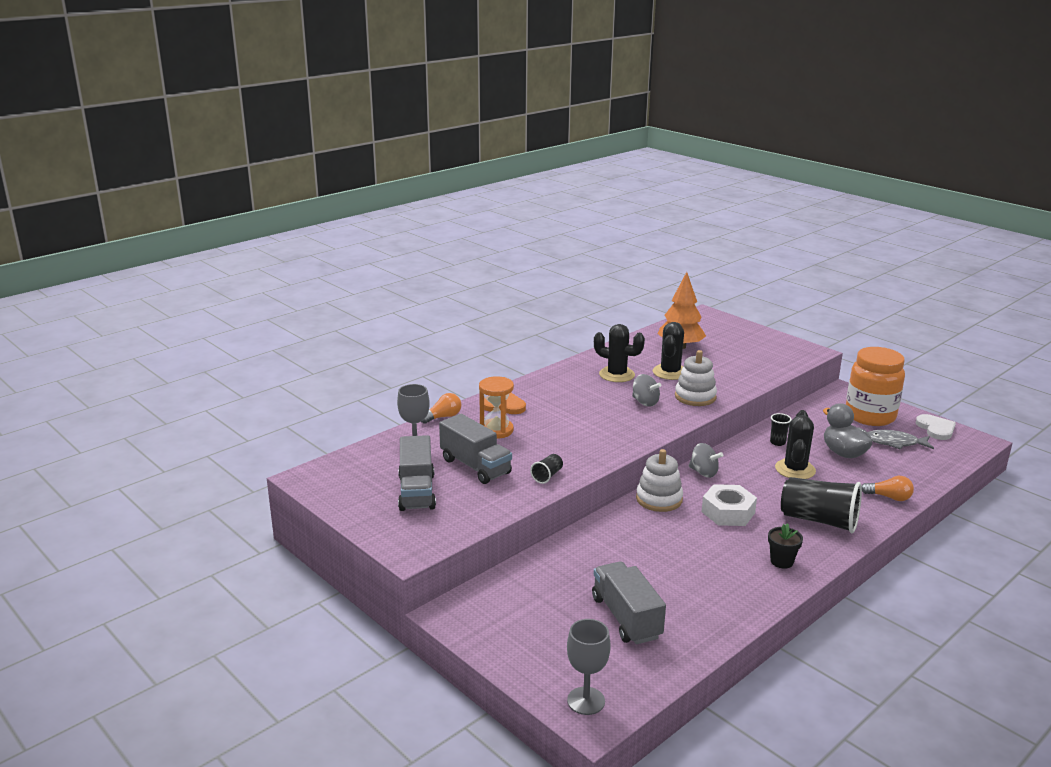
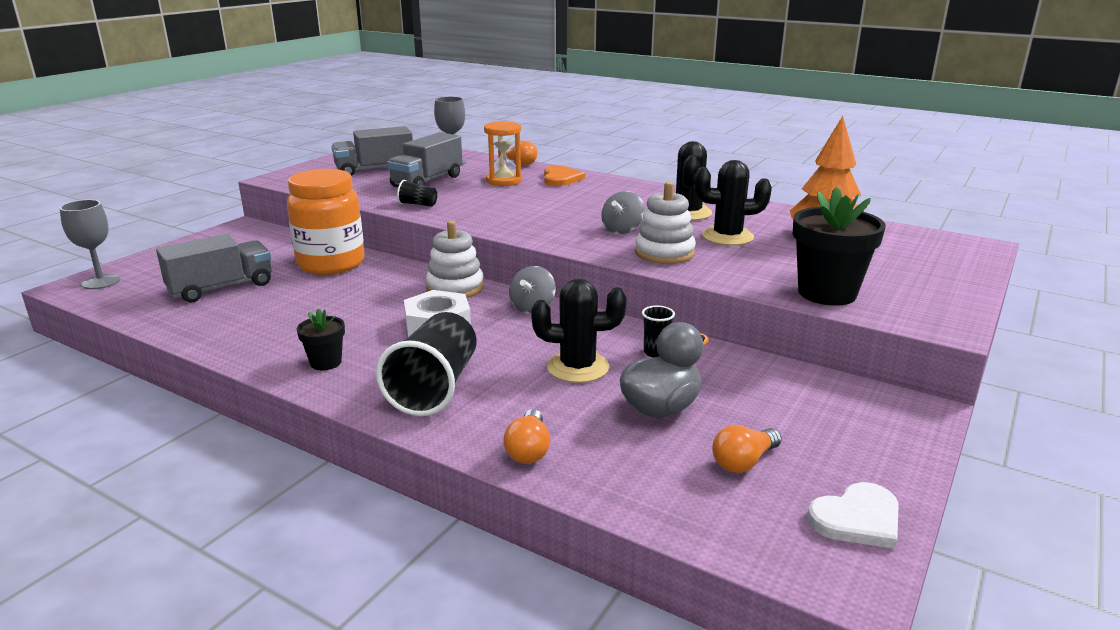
camera: 75 degrees right, 0 degrees up
orange jar [846,347,905,426] -> orange jar moved to [287,169,365,275]
grey fish [868,430,934,450] -> orange light bulb [712,425,782,473]
none -> black flower pot [793,187,886,306]

